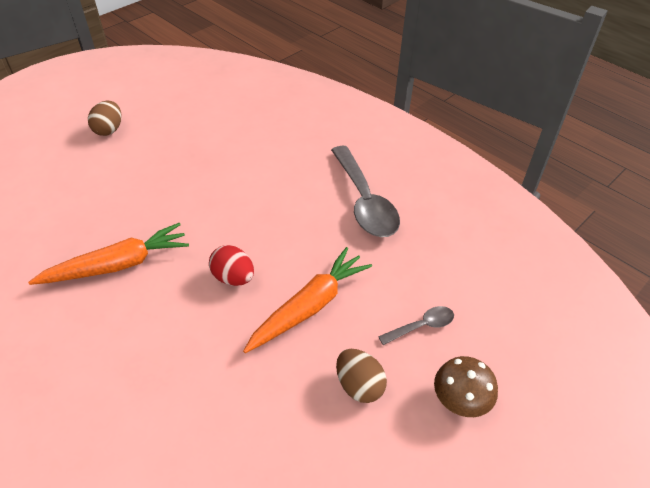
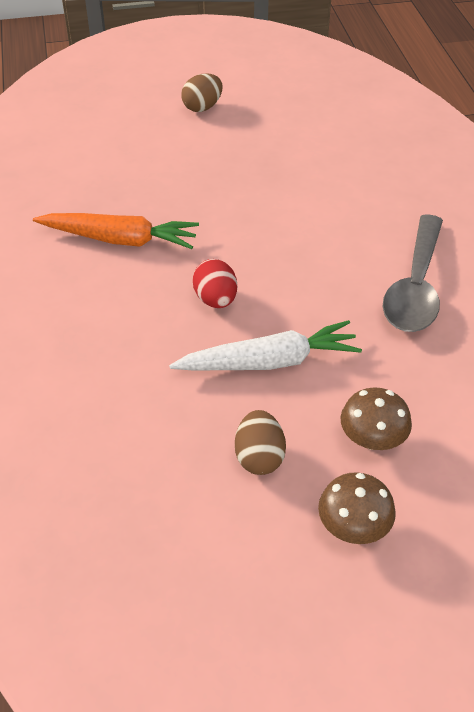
camera: 35 degrees right, 0 degrees up
orange carrot [243,247,372,353] -> white carrot [169,320,362,370]
grey spoon [378,306,454,345] -> brown mushroom [341,388,412,450]

